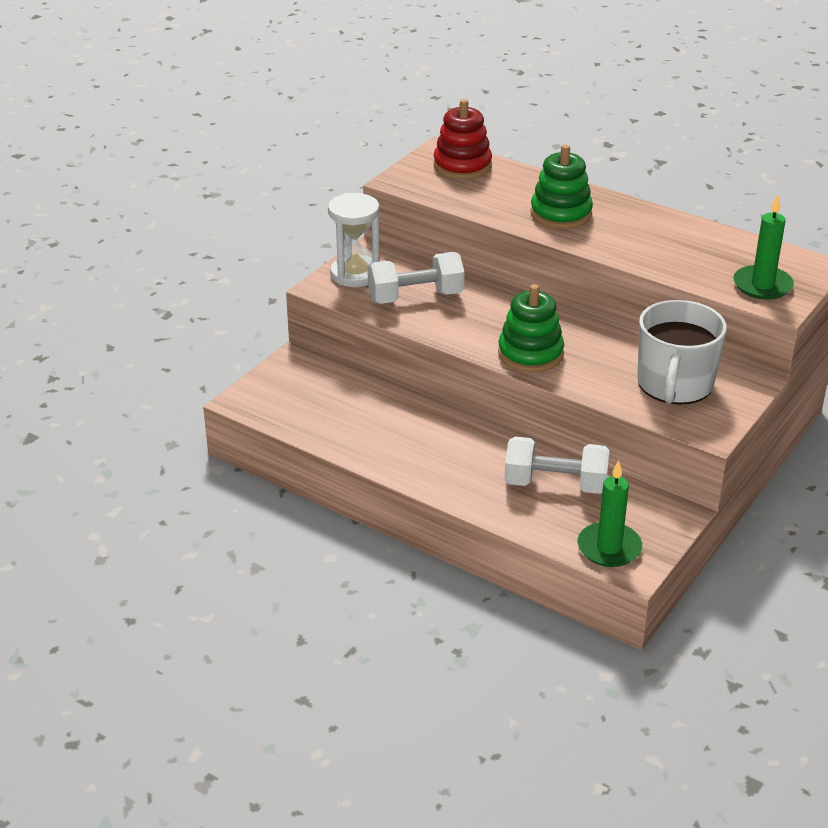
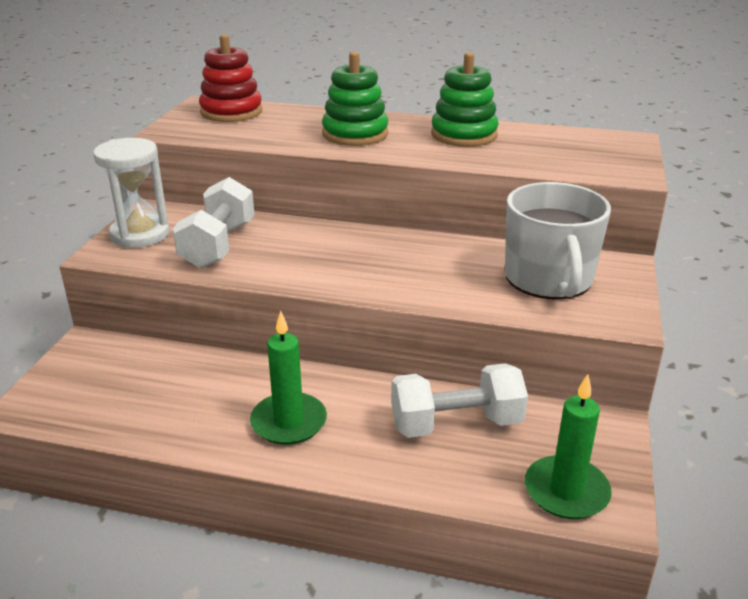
camera: 20 degrees left, 5 degrees down
white dumbbell [367,252,465,304] -> white dumbbell turned 45 degrees counterclockwise [173,177,255,269]
green stacking toy [498,284,564,372] -> green stacking toy moved to [431,52,499,147]
green candle [733,194,794,300] -> green candle moved to [250,311,327,445]

